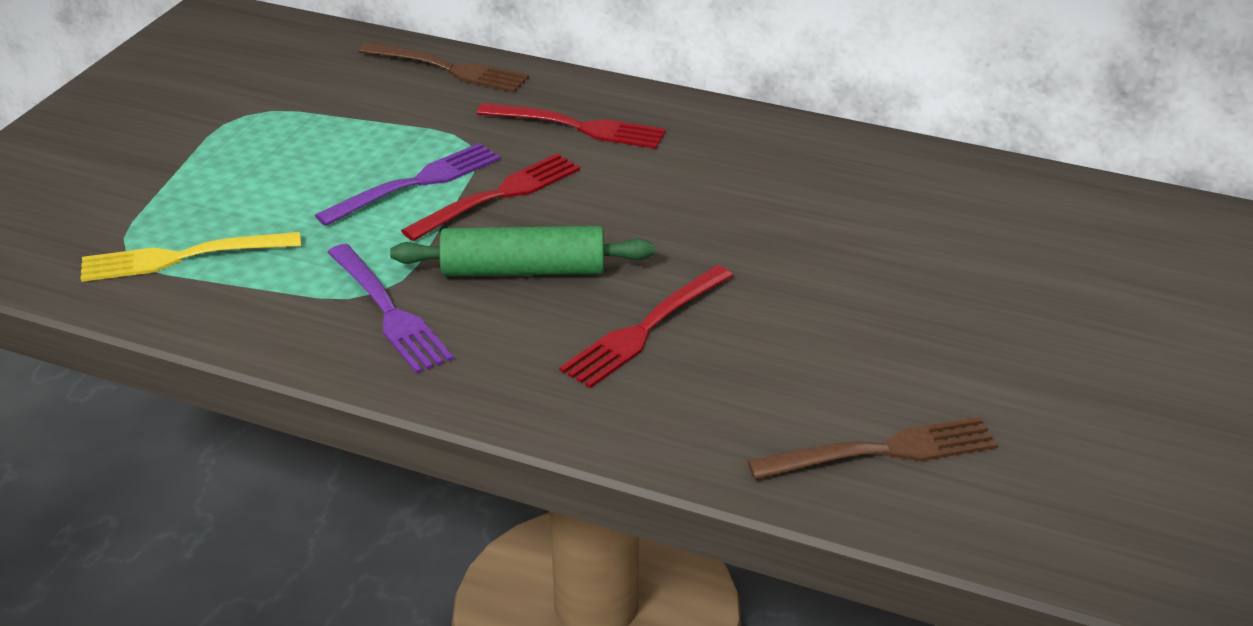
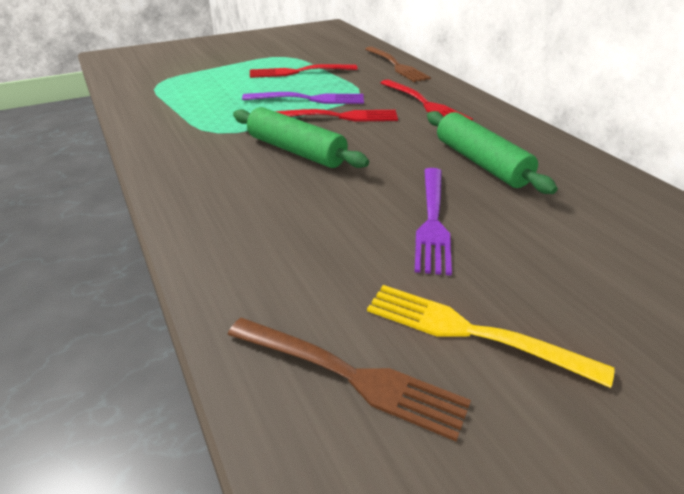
camera: 40 degrees right, 0 degrees up
yellow fork [81,232,301,282] -> yellow fork moved to [367,285,614,388]
purple fork [327,244,454,374] -> purple fork moved to [415,168,452,275]
red fork [559,265,733,388] -> red fork moved to [250,64,357,78]
none -> green rolling pin [427,111,558,194]

